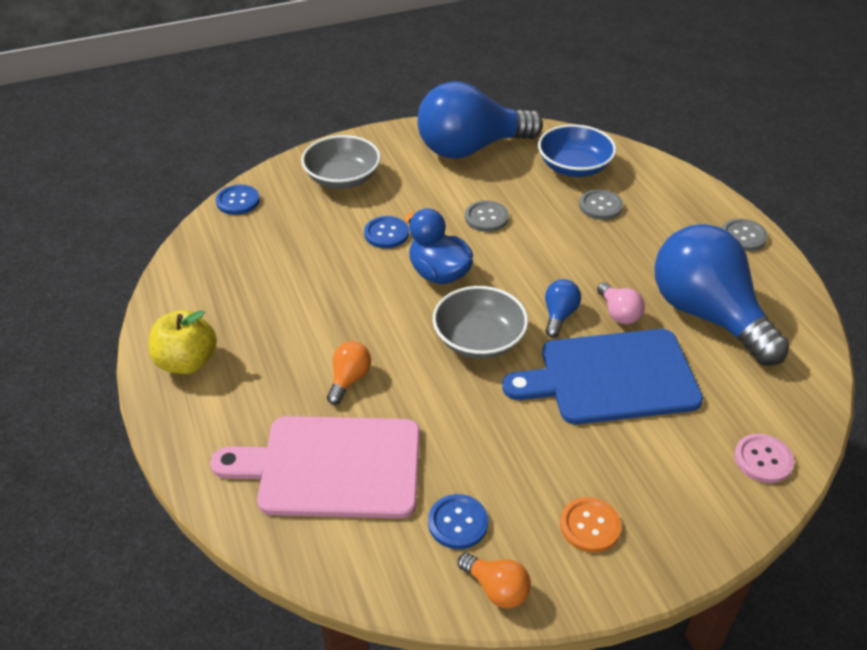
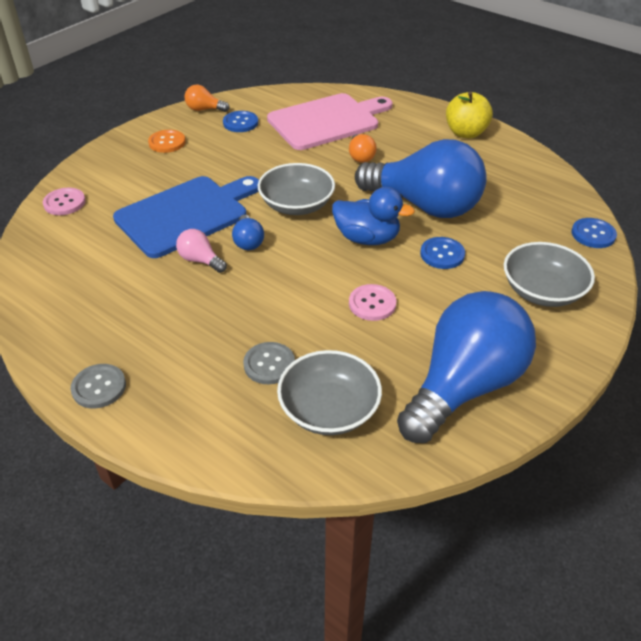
camera: 150 degrees right, 0 degrees up
grey button [465,201,509,232] -> pink button [349,284,396,321]
blue bowl [538,124,616,177] -> grey bowl [277,350,382,435]
blue light bulb [654,224,790,365] -> blue light bulb moved to [355,139,487,218]

